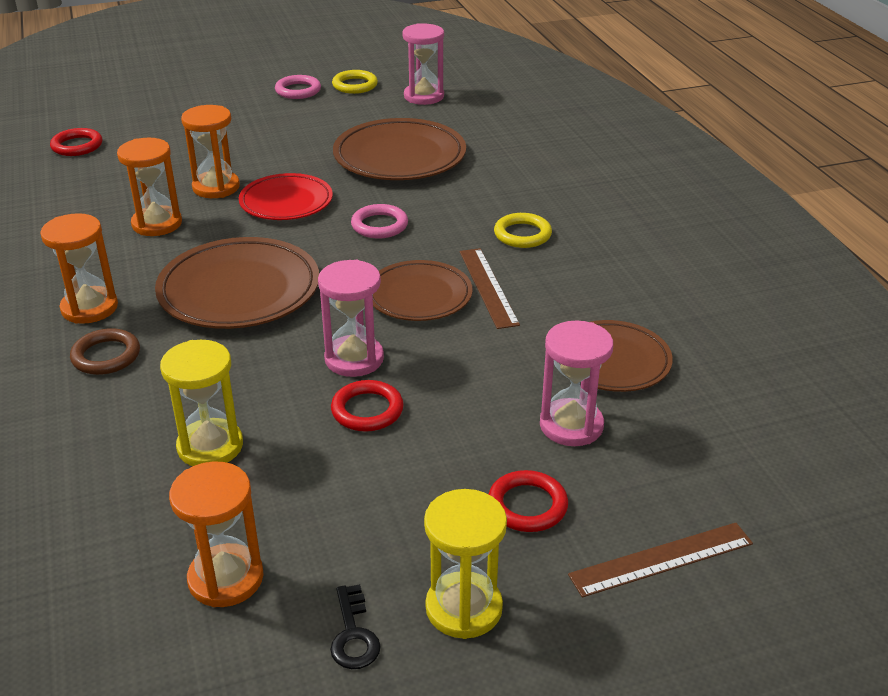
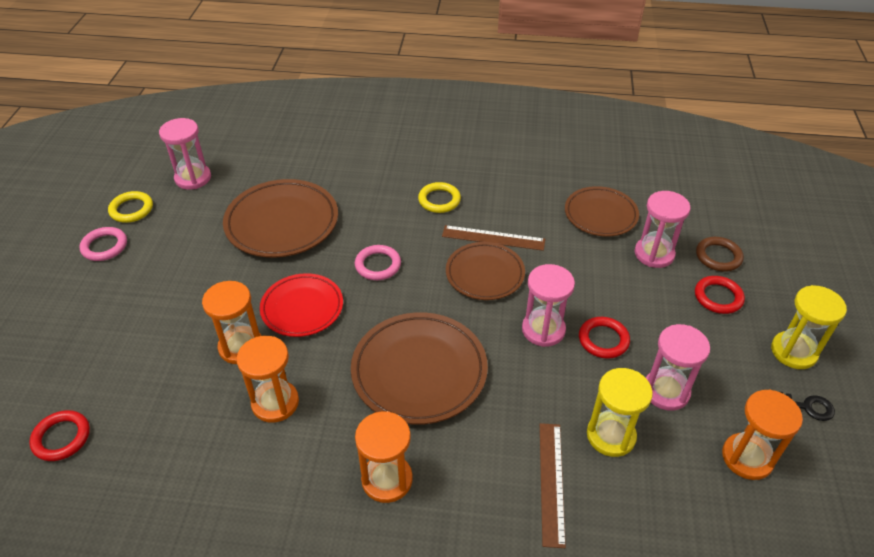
camera: 65 degrees left, 10 degrees up
brown ring [70,328,140,375] -> brown ring moved to [696,237,744,272]
brown ruler [568,523,753,597] -> brown ruler moved to [540,423,566,548]
none -> pink hourglass [646,324,710,411]

